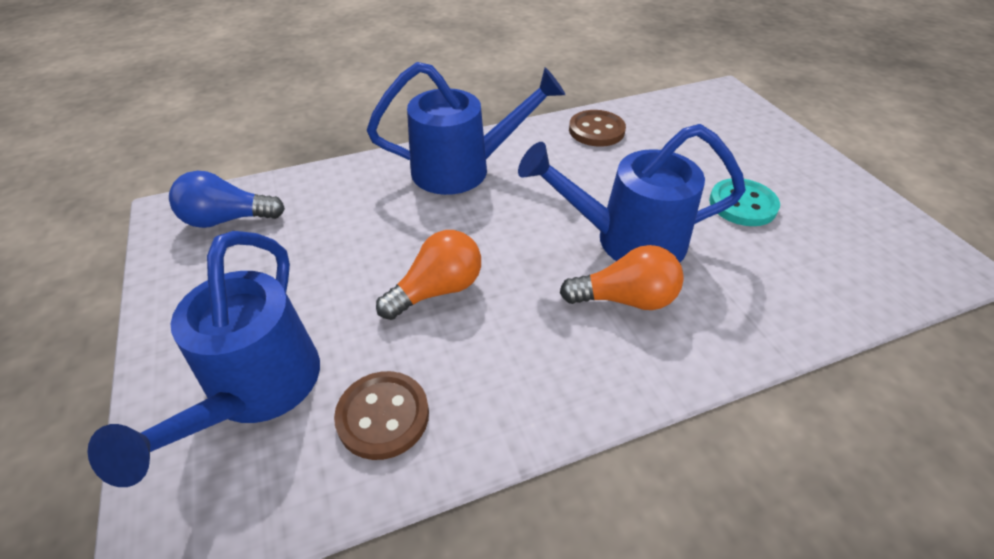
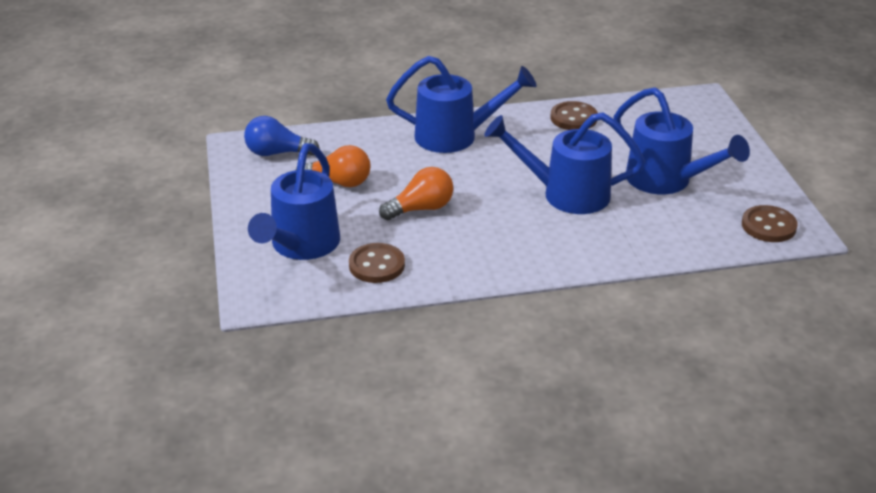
camera: 10 degrees right, 10 degrees down
orange light bulb [560,245,684,310] -> orange light bulb moved to [296,145,371,187]
turquoise button [709,178,780,226] -> blue watering can [614,87,750,194]
none -> brown button [742,205,798,242]

